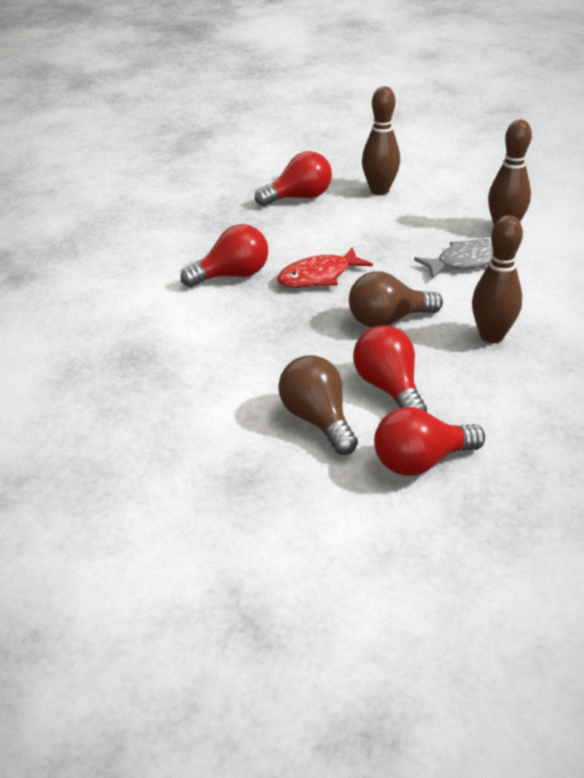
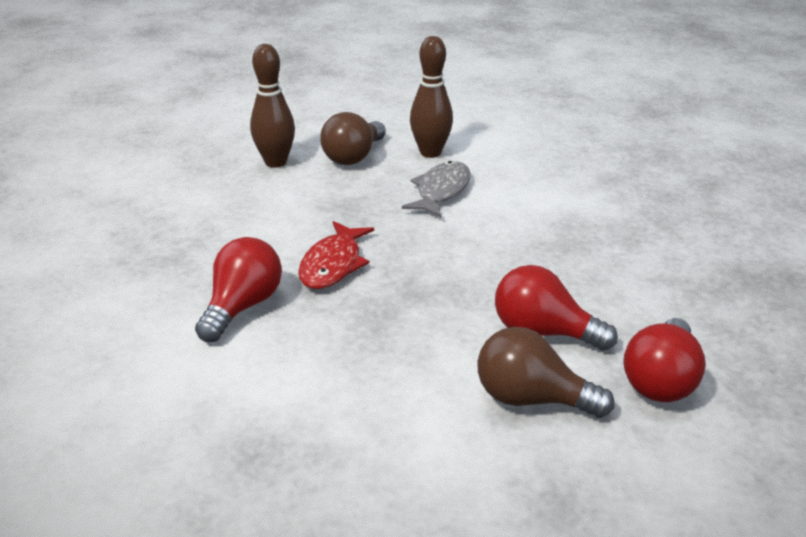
camera: 45 degrees left, 5 degrees down
red light bulb [255,151,332,206] -> none
brown light bulb [349,271,443,328] -> brown light bulb moved to [320,112,386,165]
brown bowling pin [472,215,523,343] -> none

